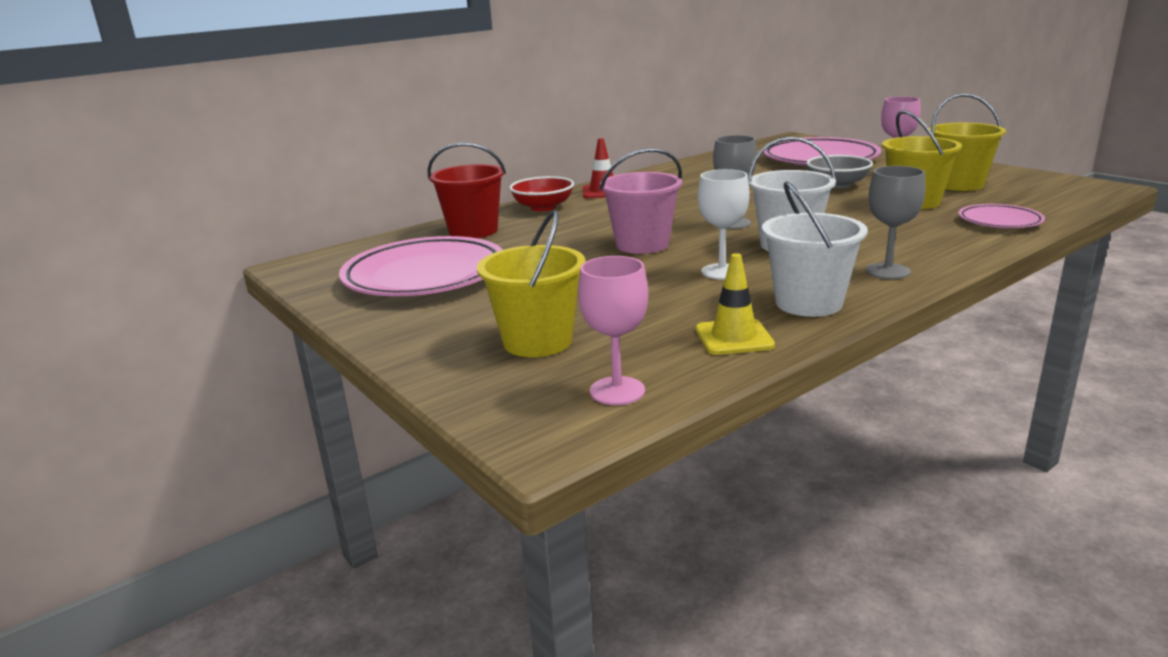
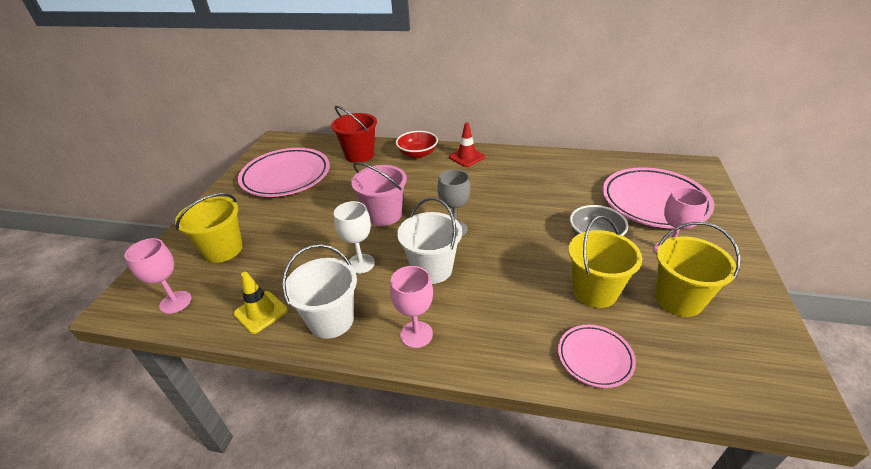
camera: 50 degrees right, 15 degrees up
grey goblet [866,166,925,279] -> pink goblet [390,266,433,348]

